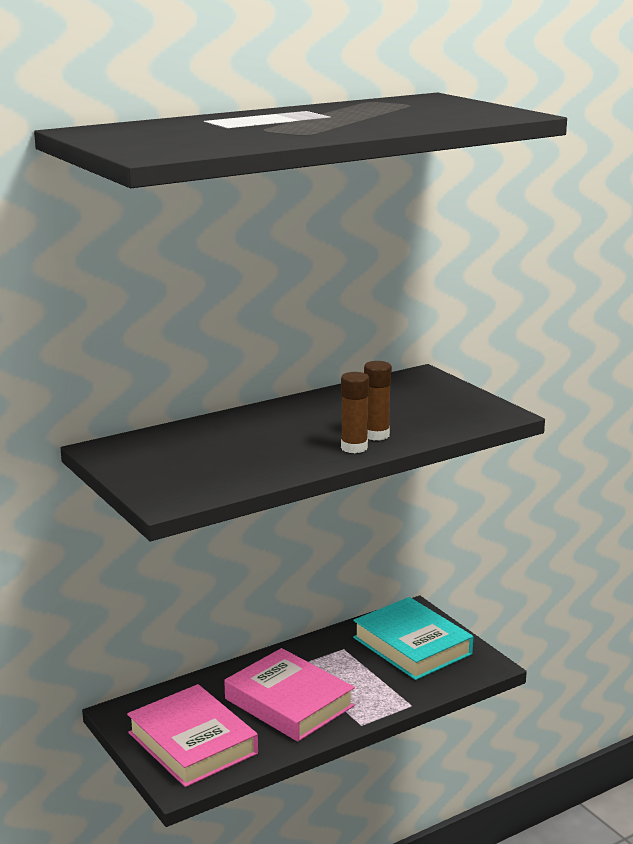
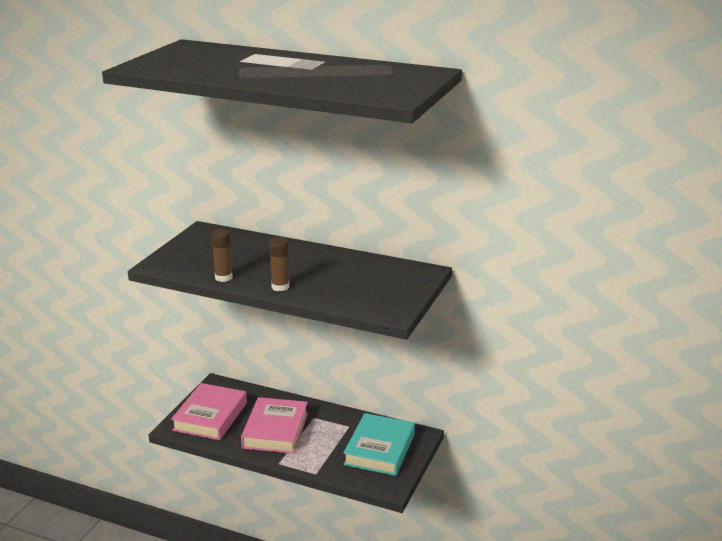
camera: 55 degrees right, 5 degrees up
brown glue stick [364,361,392,441] -> brown glue stick moved to [211,229,233,282]

